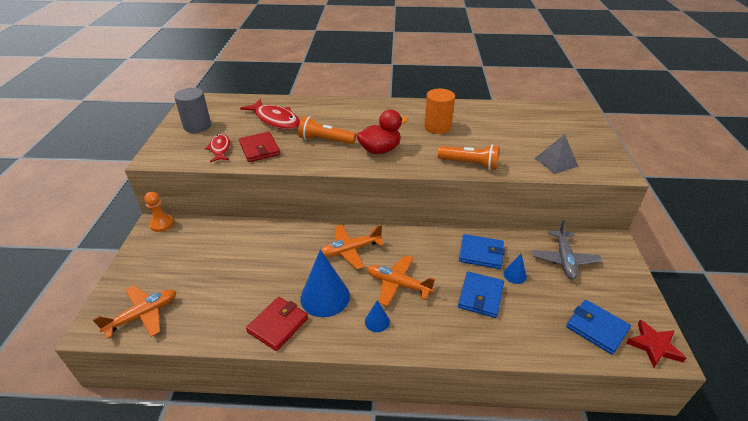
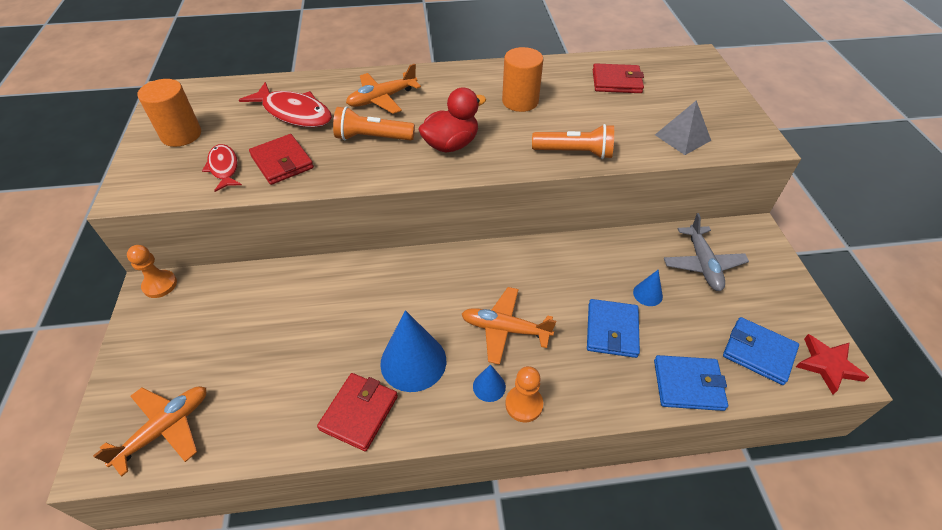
camera: 10 degrees left, 10 degrees up
grey cylinder [174,88,211,133] -> orange cylinder [138,79,201,147]
orange plane [321,225,384,269] -> orange plane moved to [346,64,421,114]
blue wallet [459,234,505,269] -> blue wallet moved to [654,355,728,411]
none -> orange pawn [505,366,543,422]
none -> red wallet [593,63,644,93]

